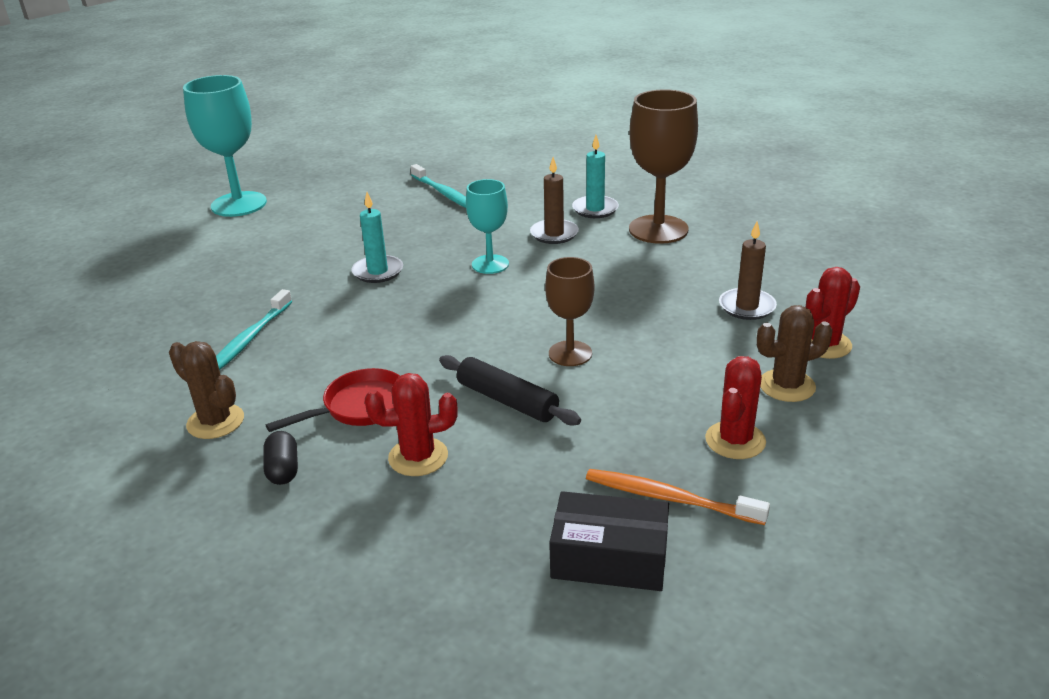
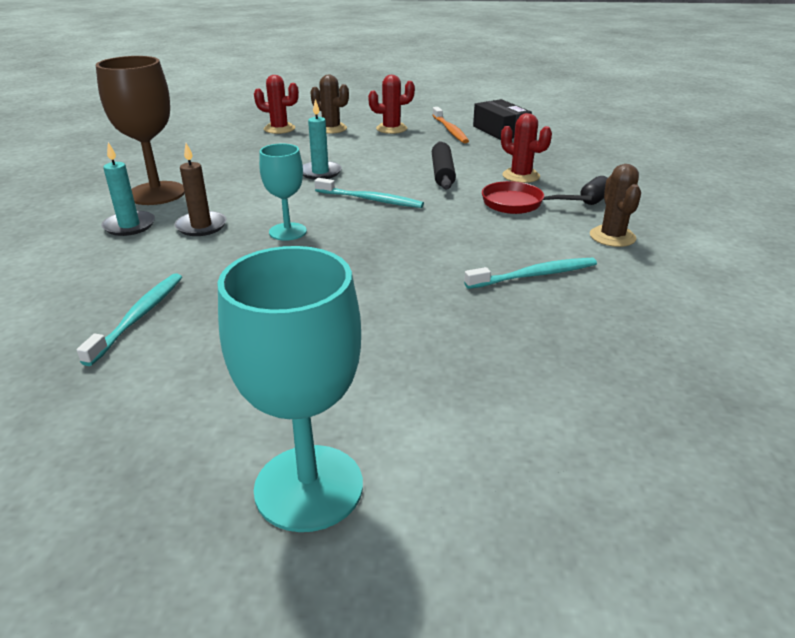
camera: 130 degrees left, 0 degrees up
turquoise candle [351,192,403,283] -> turquoise candle moved to [303,99,342,180]
brown goblet [545,257,594,366] -> none
brown candle [719,221,777,320] -> none
none -> turquoise toothbrush [315,178,424,208]

